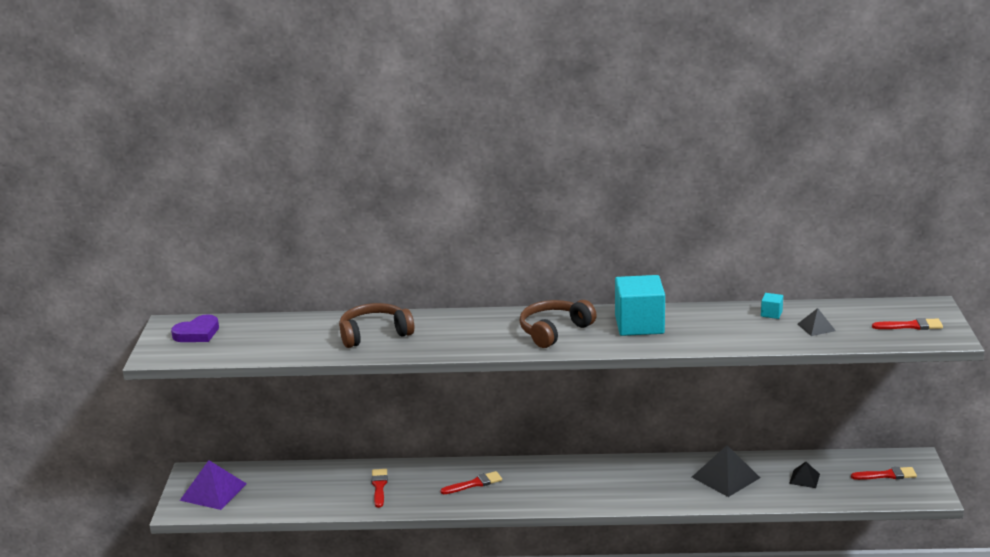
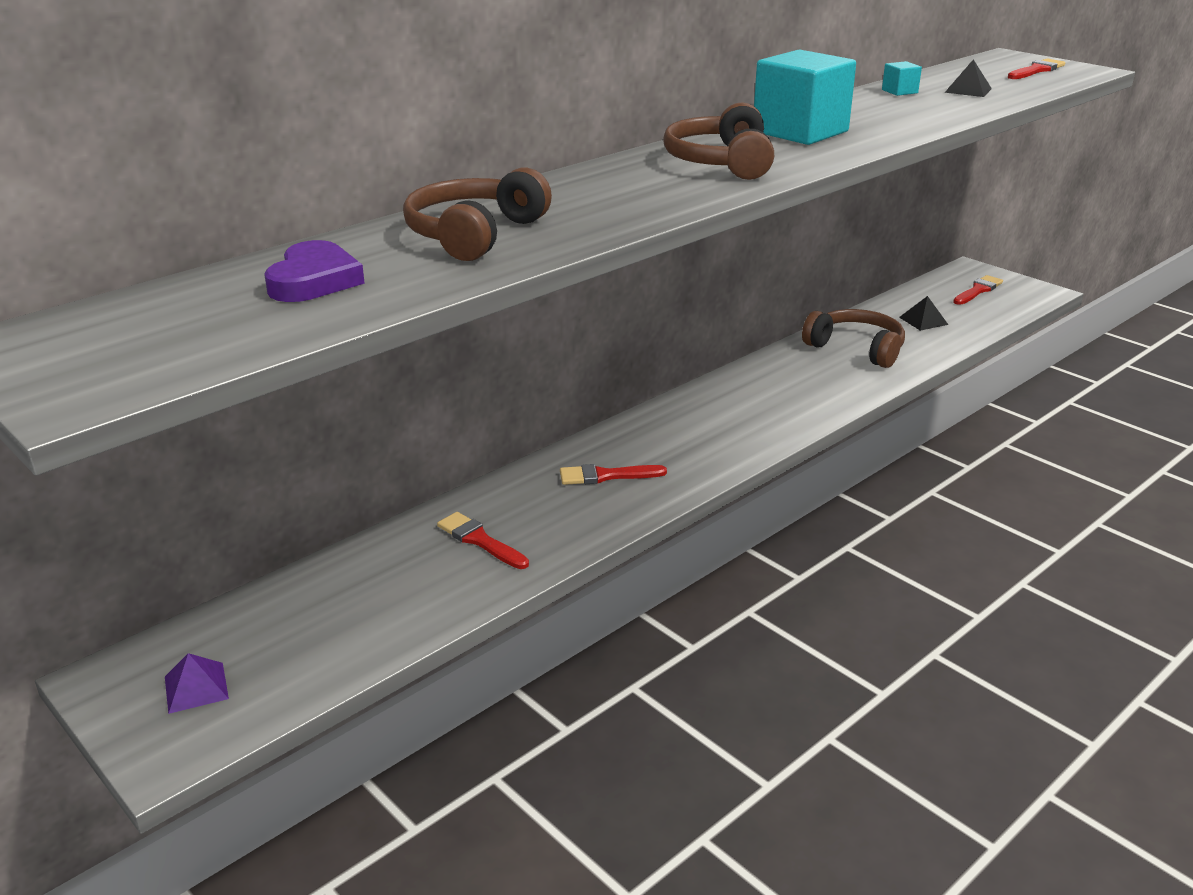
camera: 45 degrees left, 5 degrees up
purple heart [171,314,219,342] -> purple heart moved to [264,240,365,302]
purple pyramid [180,460,247,510] -> purple pyramid [165,653,229,714], size x0.54
red brush [440,471,502,494] -> red brush turned 120 degrees counterclockwise [560,464,667,485]
black pyramid [692,445,760,497] -> brown headphones [802,309,905,368]

